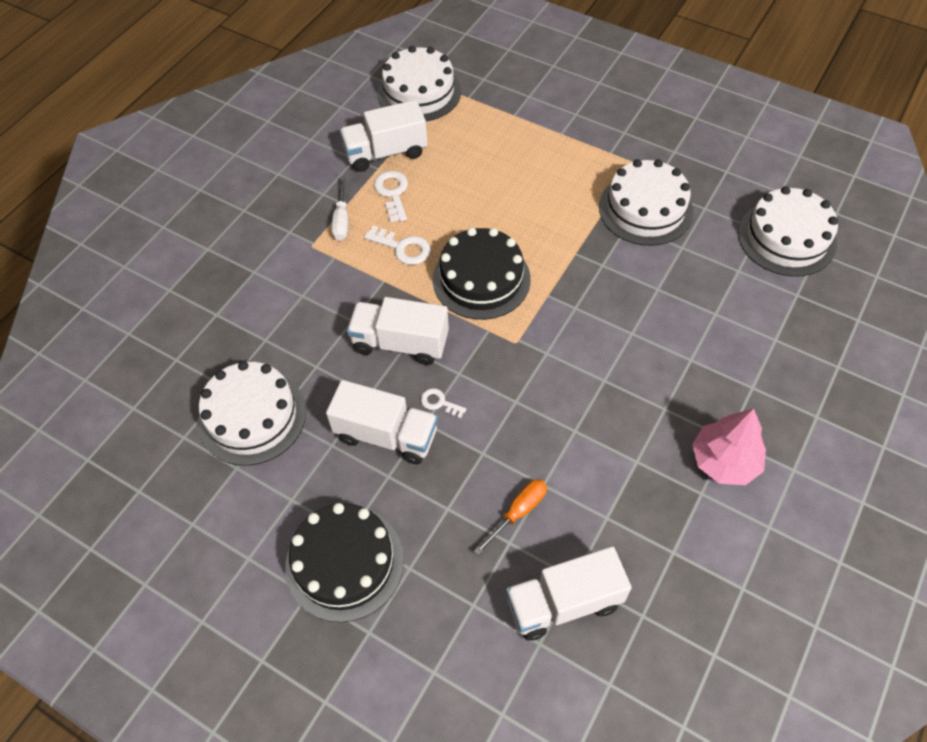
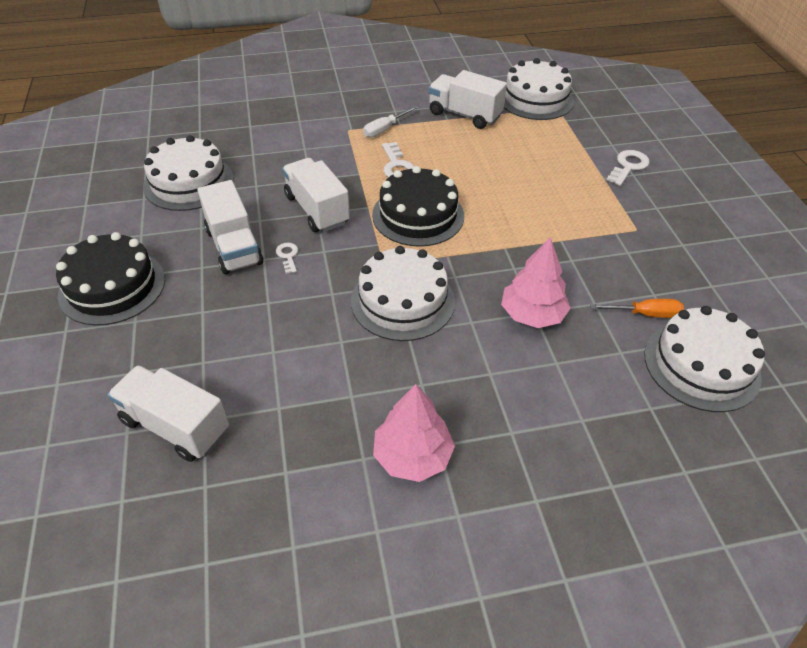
camera: 45 degrees right, 10 degrees down
white key [374,171,408,223] -> white key moved to [607,150,649,186]
orange screwdriver [474,479,547,555] -> orange screwdriver moved to [590,299,684,318]
white cake [599,159,693,246] -> white cake moved to [351,246,455,341]
none -> pink tree [501,237,571,328]

